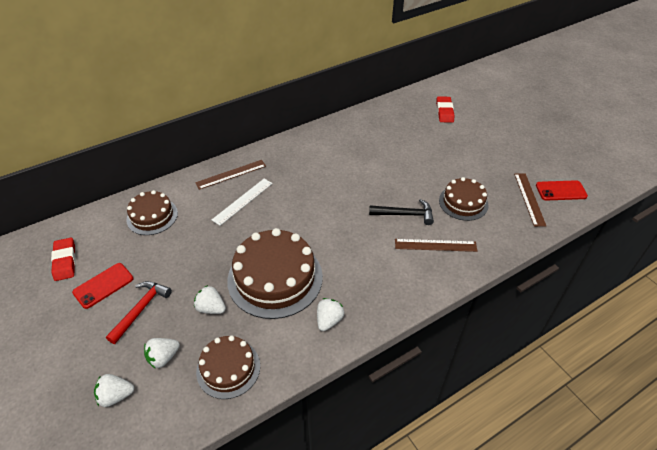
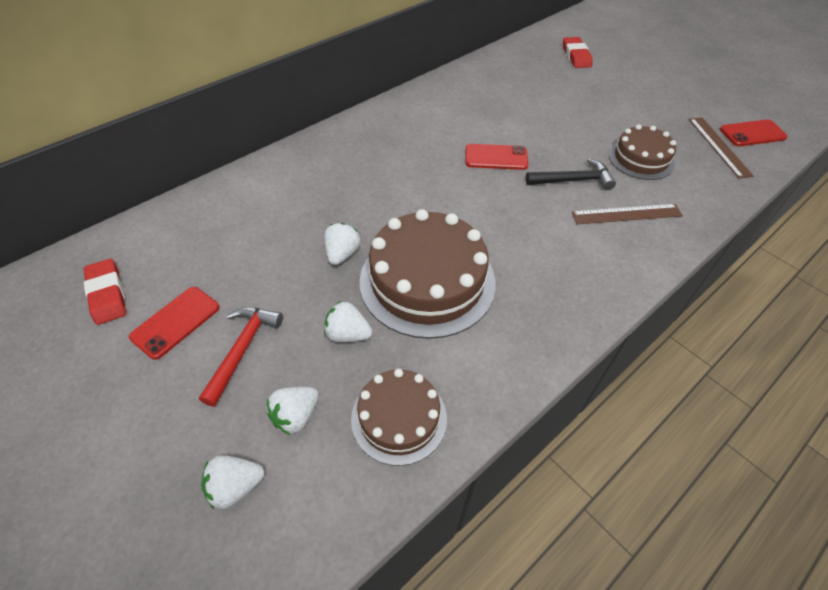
camera: 10 degrees left, 5 degrees up
brown cake [126,190,178,235] -> none
brown ruler [195,160,266,190] -> none
white ruler [212,179,273,226] -> none
white strawberry [317,298,344,331] -> white strawberry moved to [324,223,360,265]
none -> red phone [465,144,528,170]

